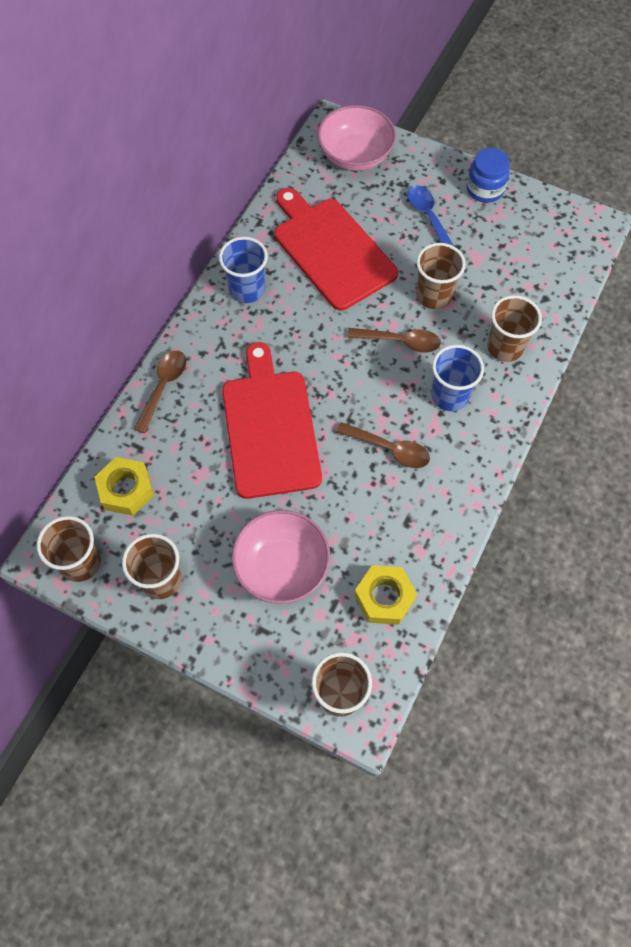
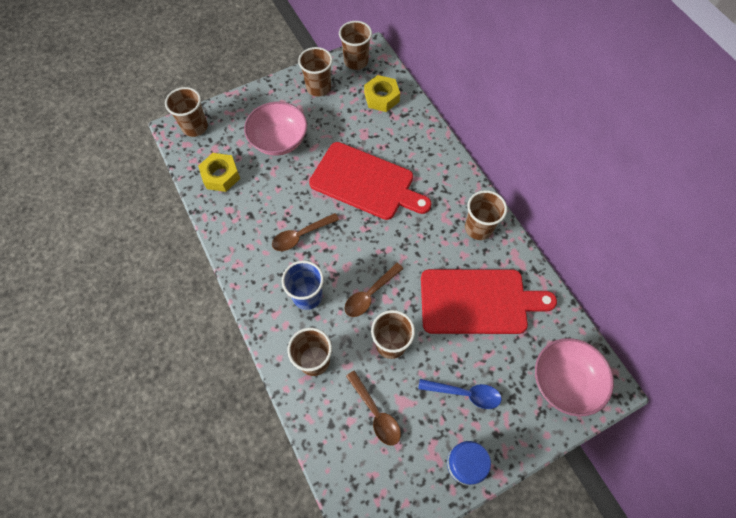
camera: 125 degrees right, 0 degrees up
brown spoon [134,350,186,433] -> brown spoon moved to [346,370,401,445]
blue cup [219,237,268,303] -> brown cup [465,190,507,240]

